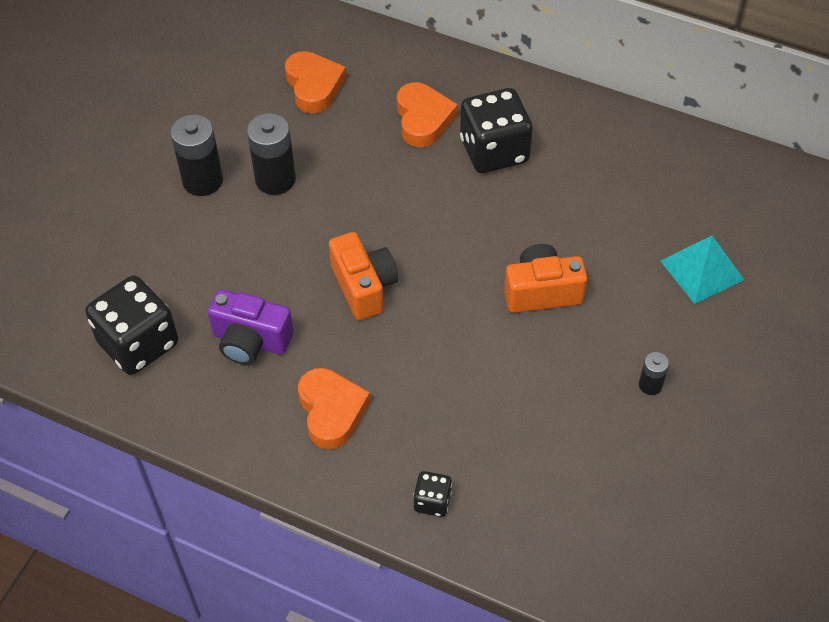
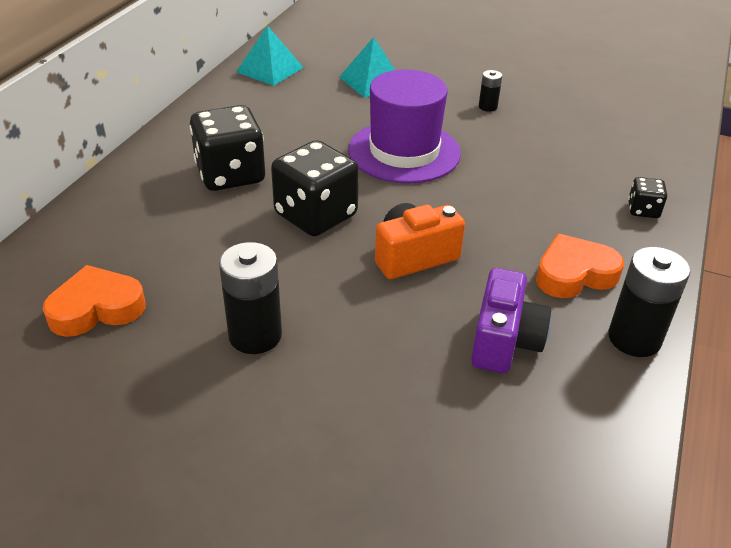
camera: 95 degrees left, 15 degrees down
black dice [85,276,178,375] -> black dice moved to [271,140,359,236]
black battery [170,114,223,196] -> black battery moved to [608,247,690,357]
orange heart [397,82,458,147] -> none
orange camera [504,244,587,313] -> purple hat [348,69,461,184]
none -> turquoise pyramid [236,26,304,86]

